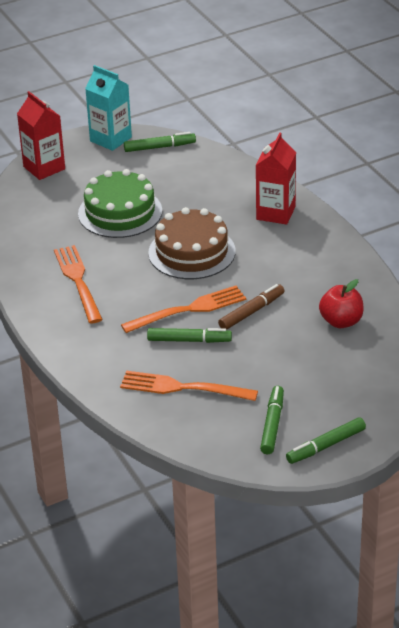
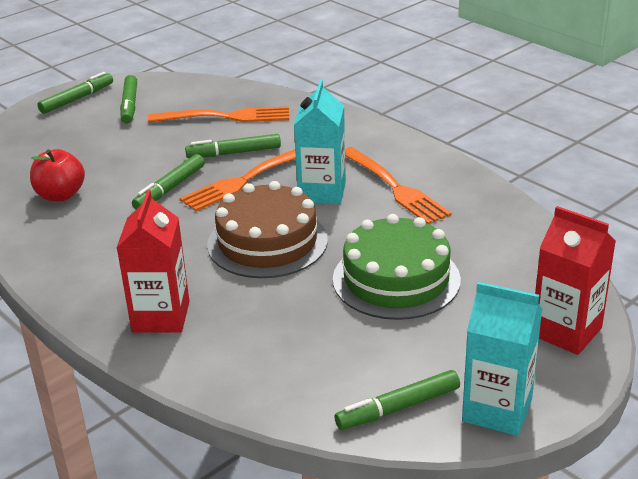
camera: 165 degrees right, 5 degrees down
brown marker [218,284,284,330] -> green marker [132,154,205,209]
none -> turquoise carton [294,80,346,204]

